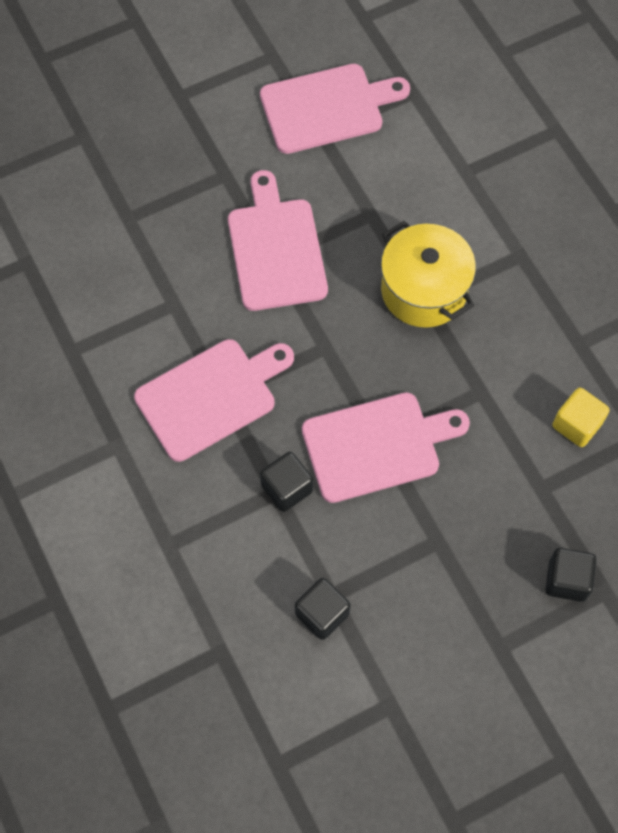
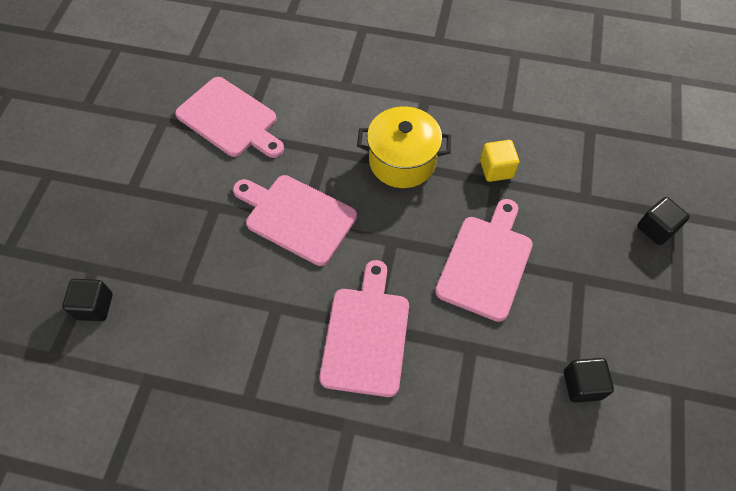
camera: 50 degrees left, 5 degrees down
pink cutting board [260,64,410,154] -> pink cutting board turned 105 degrees clockwise [175,77,284,158]
black cube [260,452,313,512] -> black cube moved to [62,279,113,321]
yellow cube [552,388,610,447] -> yellow cube moved to [480,140,519,182]

